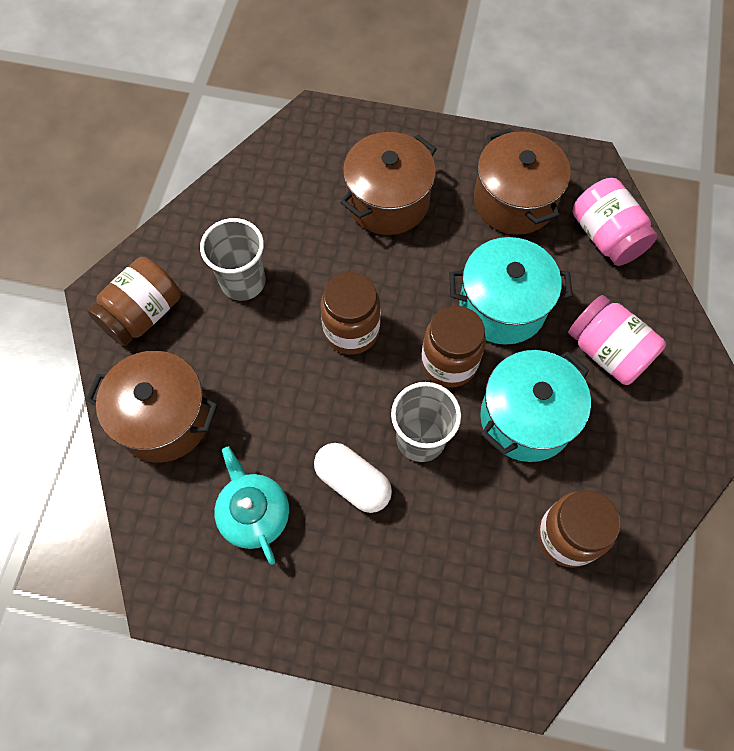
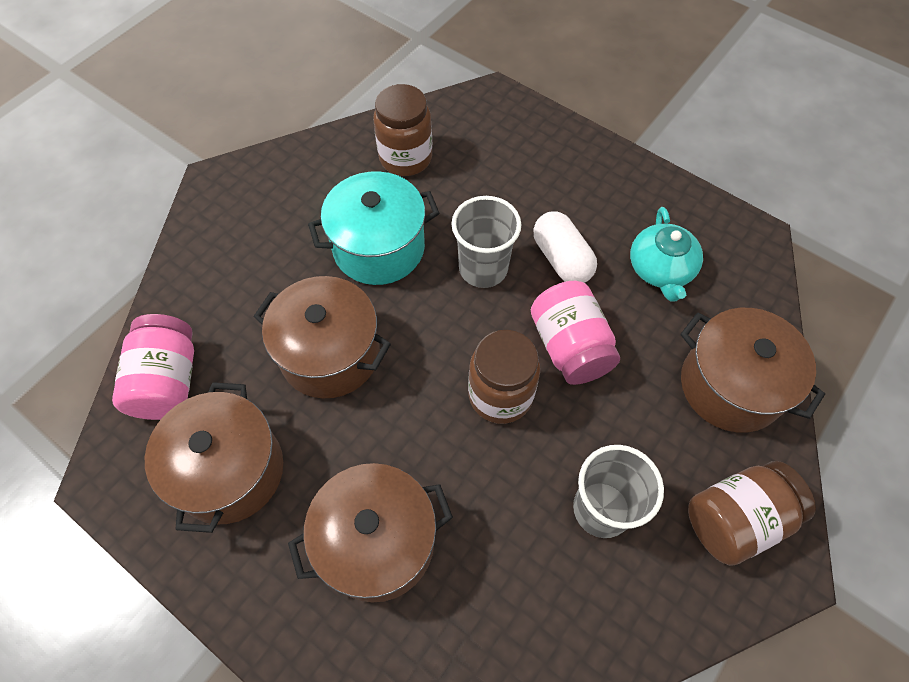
camera: 155 degrees left, 5 degrees down
brown jar [421,306,486,388] -> none
turquoise pot [449,237,573,345] -> brown pot [253,276,391,398]
pink jar [568,295,666,385] -> pink jar moved to [531,281,620,385]

